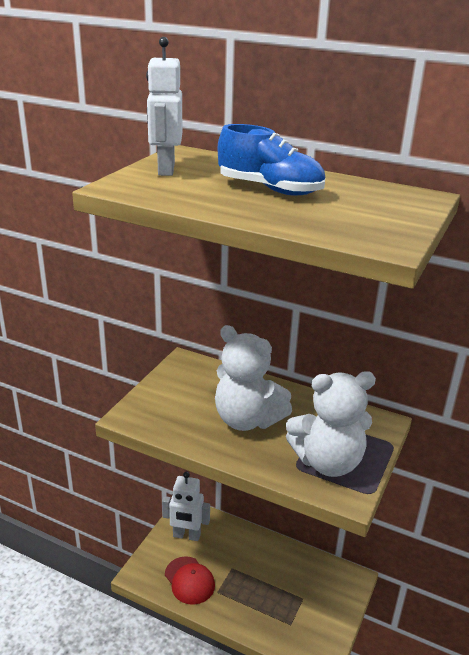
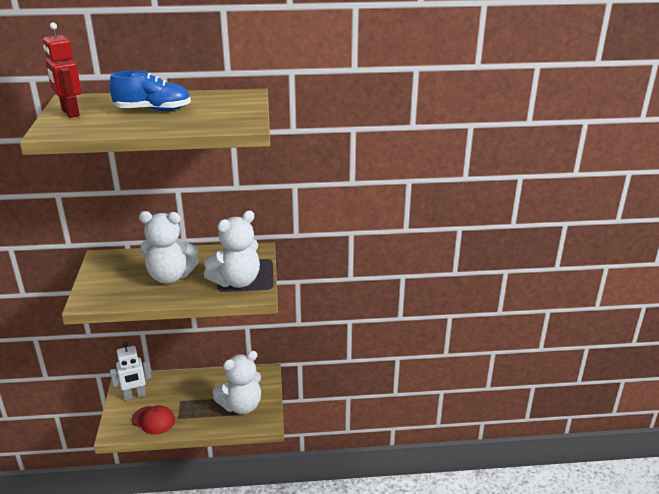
camera: 30 degrees left, 0 degrees up
white robot [146,37,182,176] -> red robot [43,22,82,118]
none -> white teddy bear [213,351,261,414]

